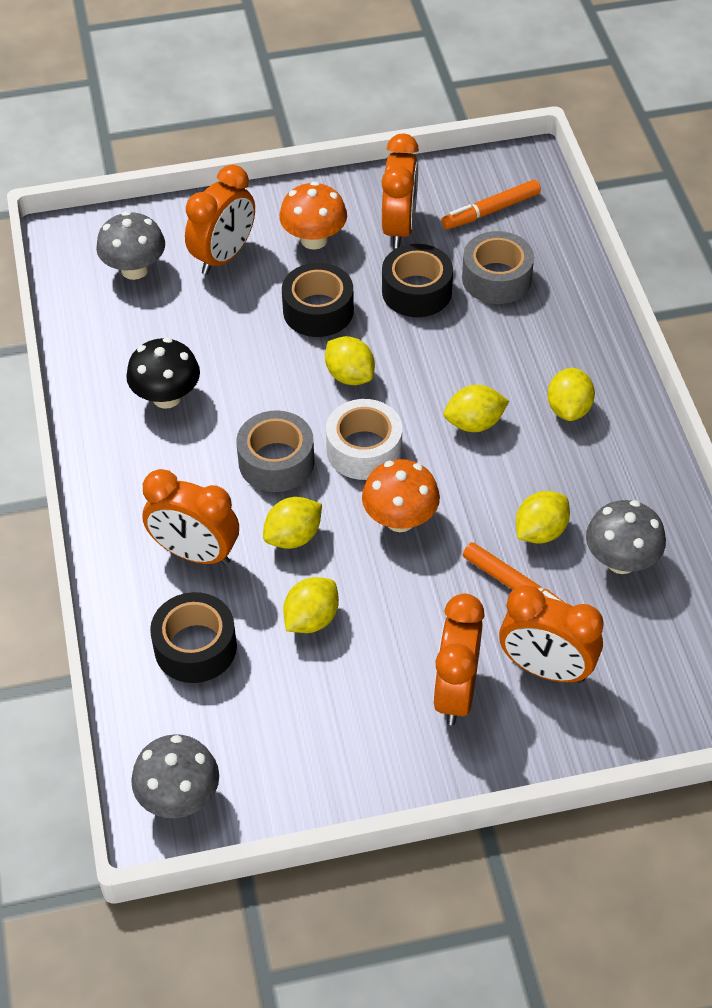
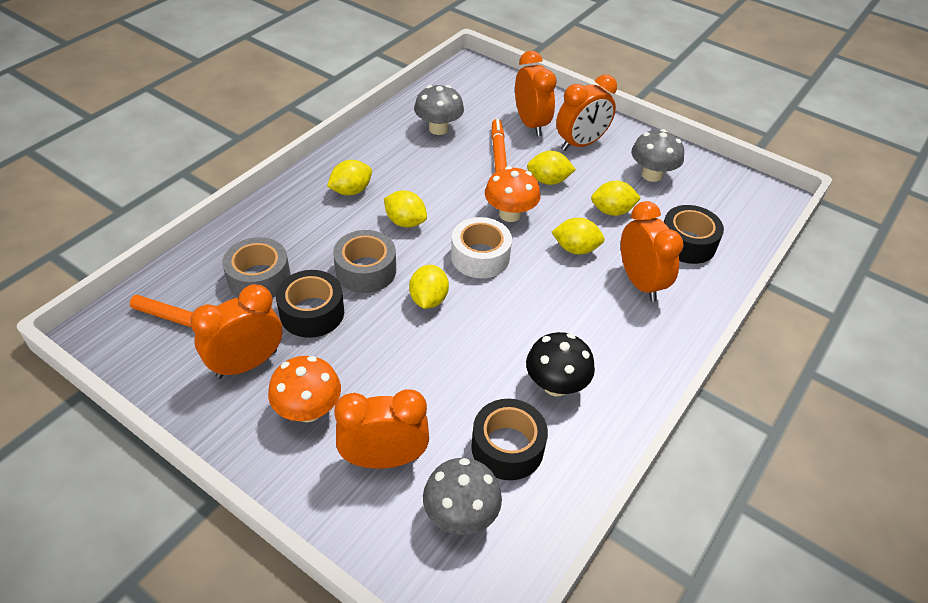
camera: 135 degrees left, 5 degrees down
grey mushroom [131,734,219,818] -> grey mushroom moved to [631,129,684,182]
grey tape [236,410,315,492] -> grey tape moved to [333,230,396,293]
black tape [282,263,354,337] -> black tape moved to [471,399,548,480]
yellow lemon [516,491,570,544] -> yellow lemon moved to [527,151,576,185]

